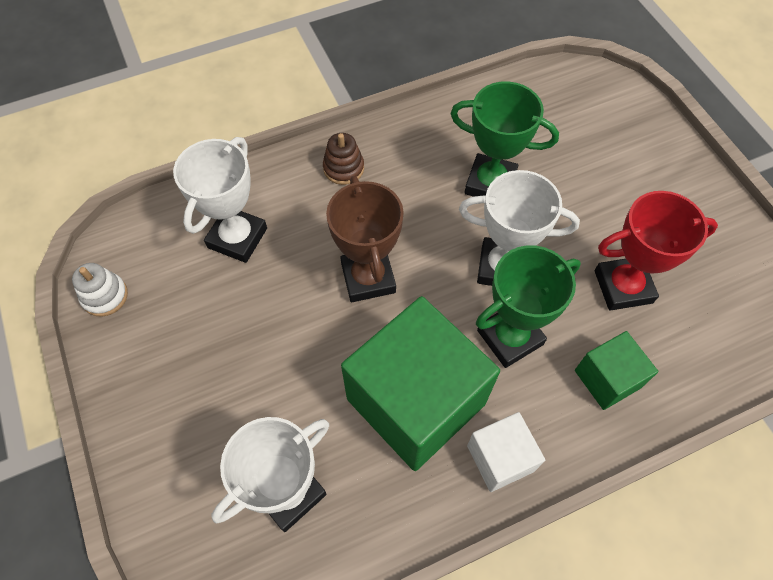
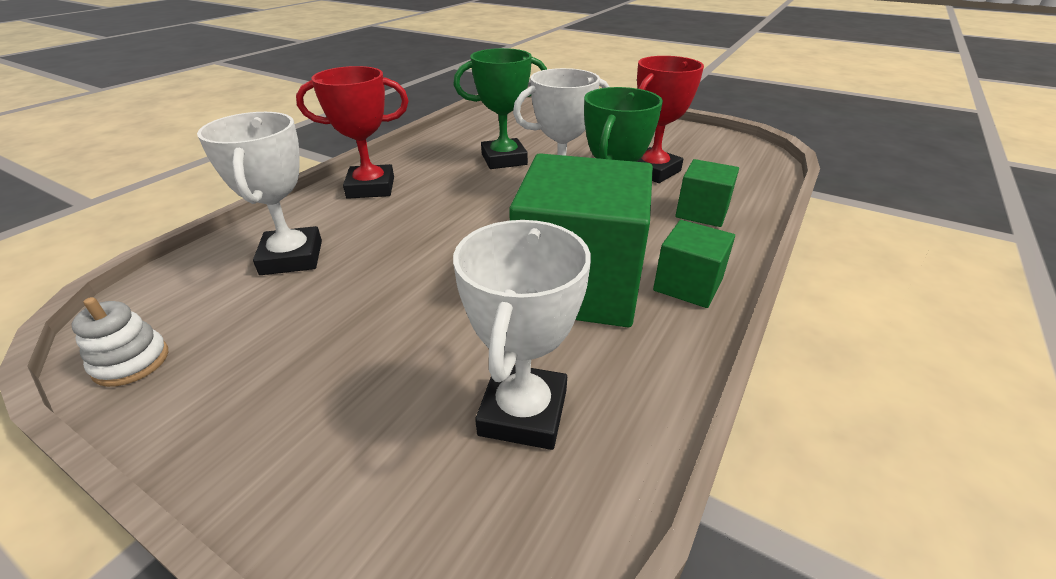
camera: 35 degrees left, 25 degrees down
brown stacking toy [323,133,364,185] -> red trophy [296,66,409,199]
brown trophy [326,176,404,302] -> none
white cube [467,412,545,492] -> green cube [653,220,735,308]

